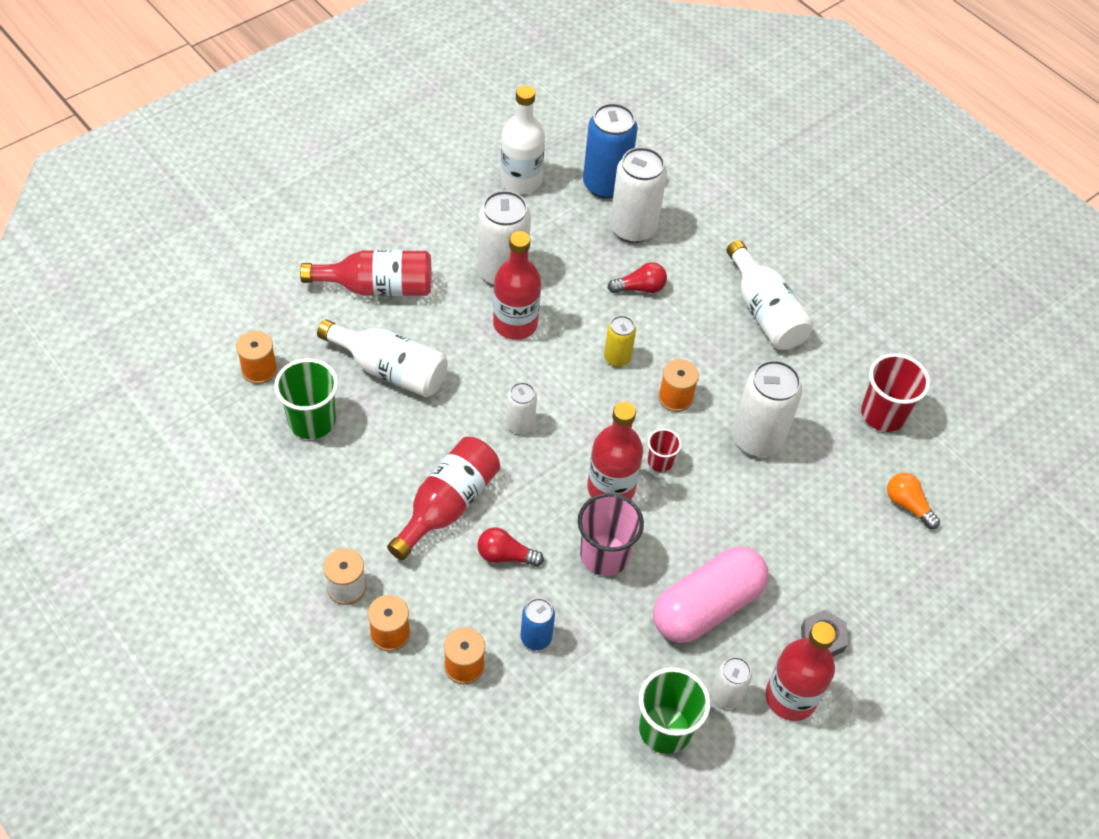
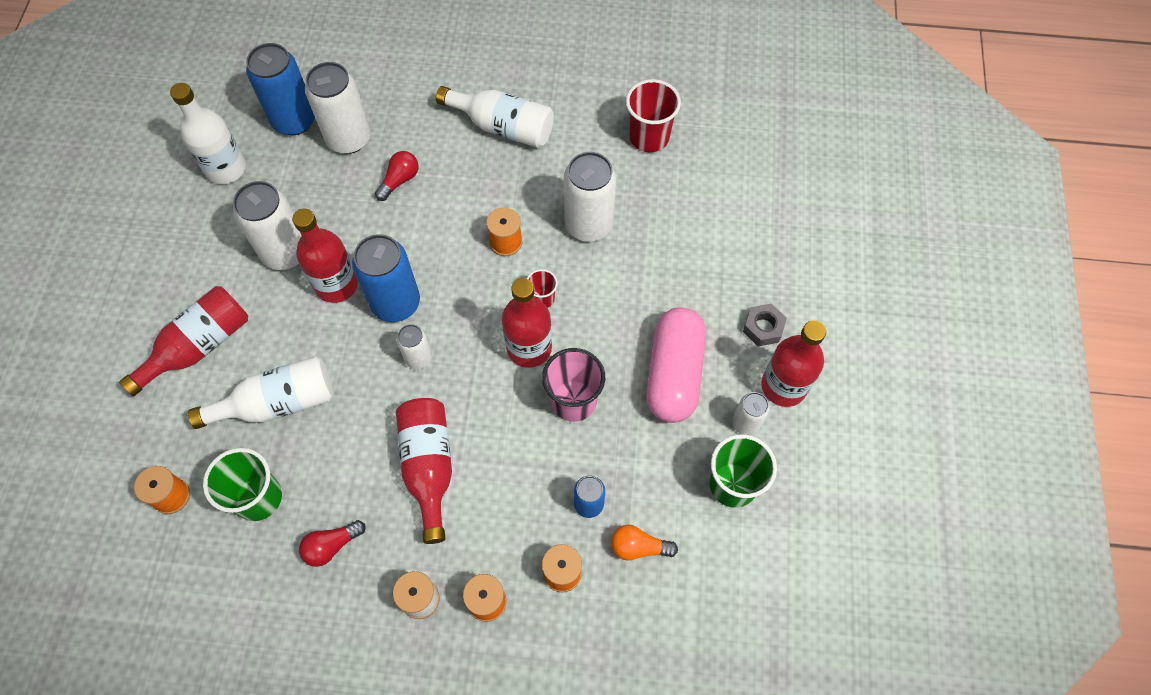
camera: 40 degrees left, 10 degrees up
red light bulb [477,528,544,567] -> red light bulb moved to [299,520,366,567]
yellow can [604,316,636,367] -> none
orange light bulb [887,473,940,529] -> orange light bulb moved to [611,525,678,561]
none -> blue can [352,234,420,322]

